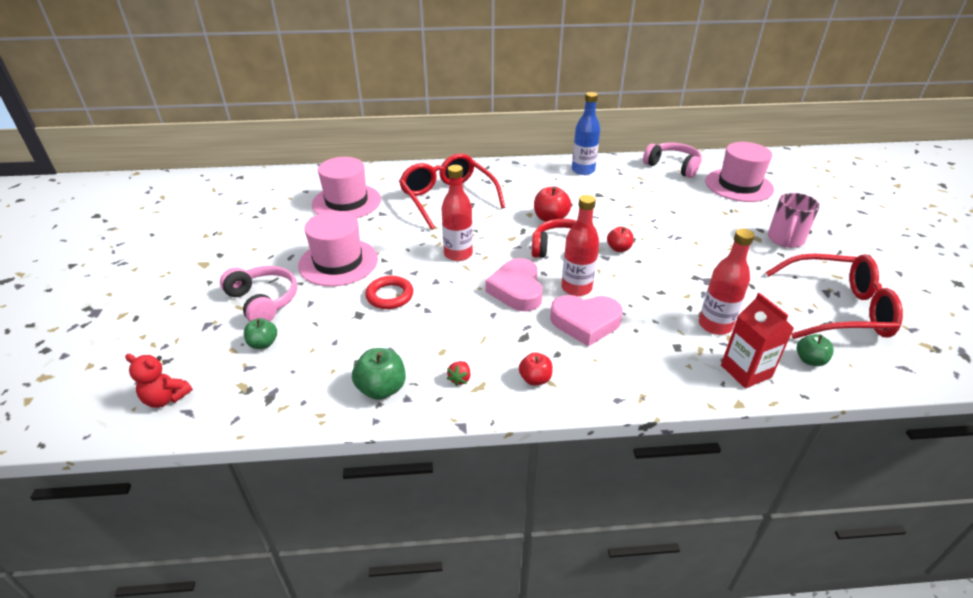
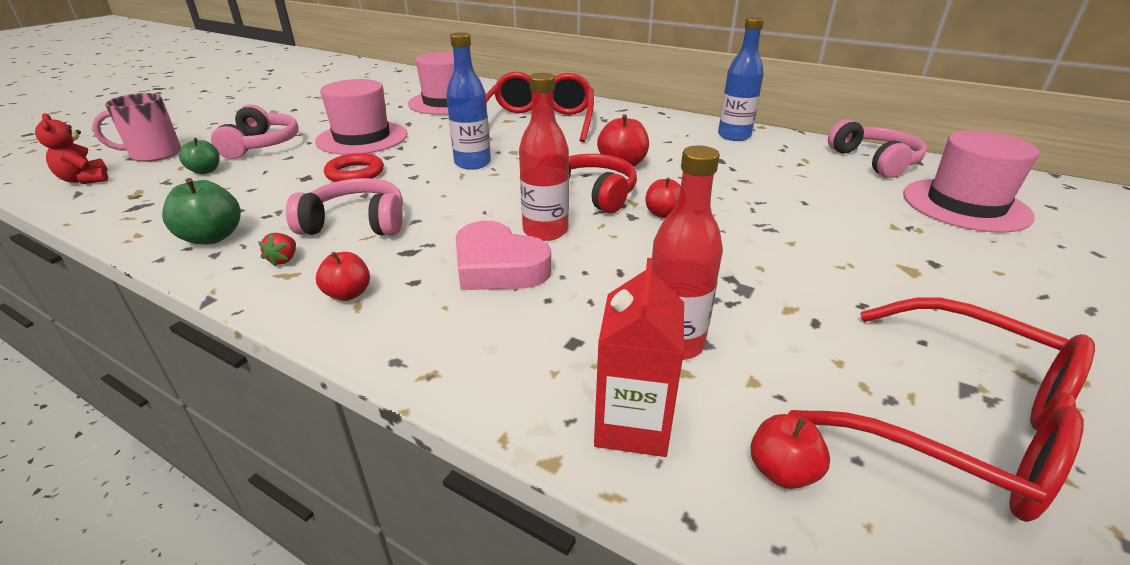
camera: 35 degrees right, 5 degrees down
red bottle [441,165,473,261] -> blue bottle [446,32,491,170]
red strawberry [447,361,471,386] -> red strawberry turned 45 degrees counterclockwise [258,233,296,267]
pink heart [486,258,543,311] -> none
pink mug [768,193,820,248] -> pink mug moved to [92,93,181,162]
green apple [797,334,834,366] -> red apple [751,414,830,489]
none -> pink headphones [286,178,403,236]

